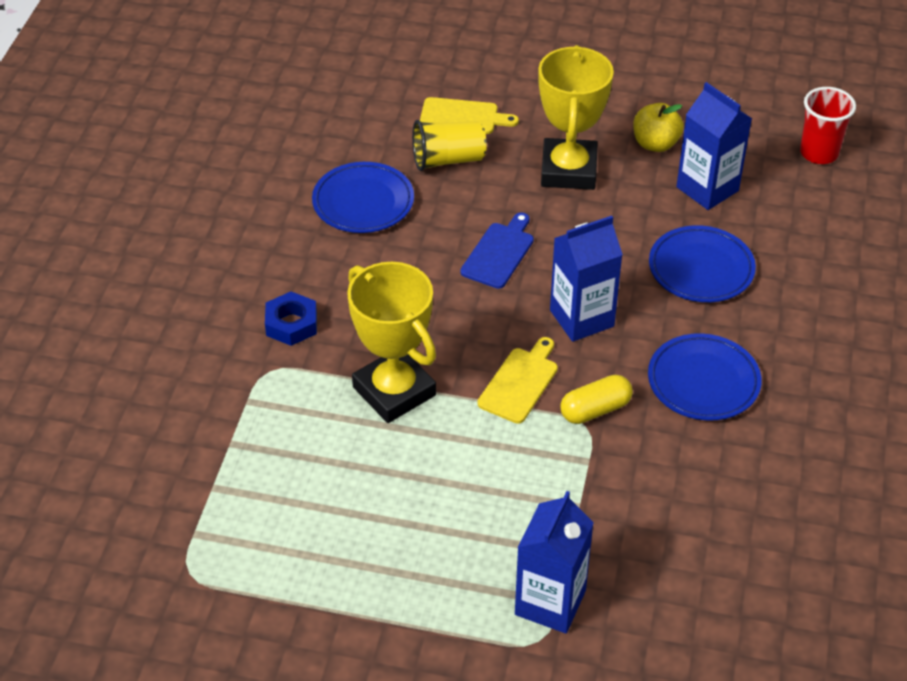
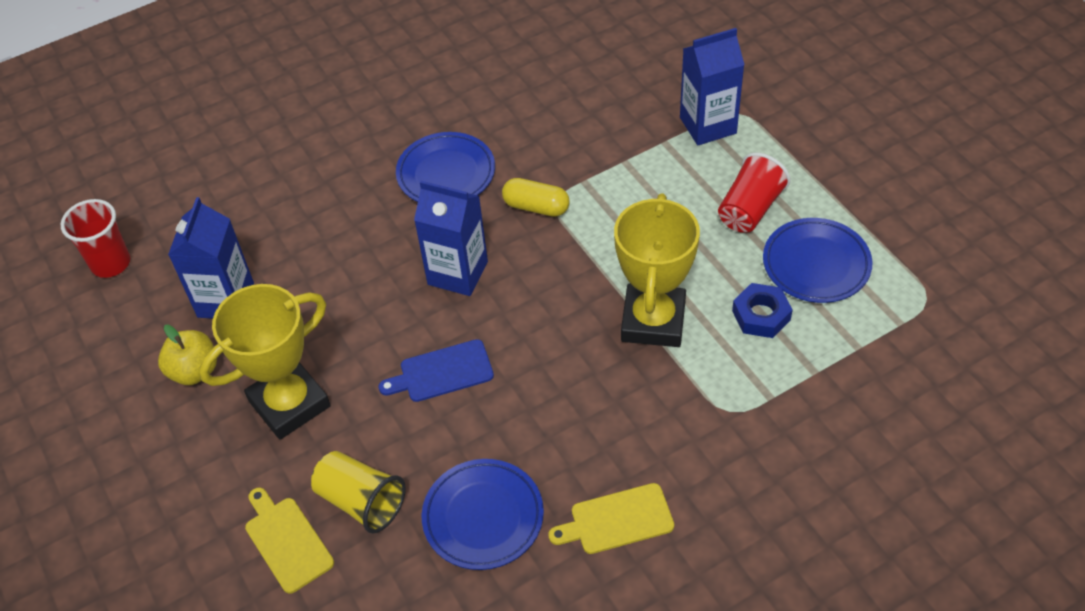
camera: 130 degrees left, 5 degrees up
blue nut [265,291,317,346] -> blue nut moved to [732,283,793,338]
yellow cutting board [478,337,558,424] -> yellow cutting board moved to [548,483,674,554]
blue plate [649,225,756,302] -> blue plate moved to [763,218,872,303]
none -> red cup [718,153,791,233]

